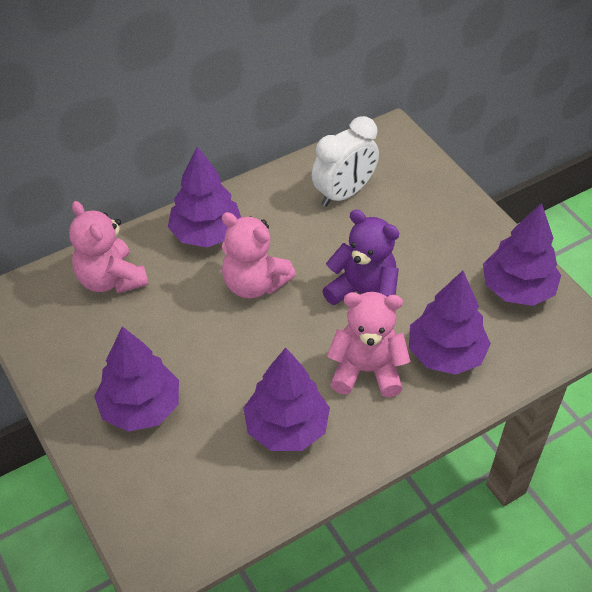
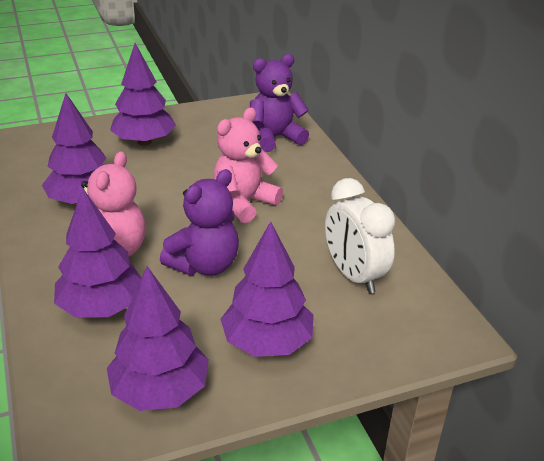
camera: 100 degrees right, 15 degrees down
pink teddy bear [69,201,148,294] -> purple teddy bear [250,54,309,152]
purple tree [168,146,241,247] -> purple tree moved to [220,221,314,357]

